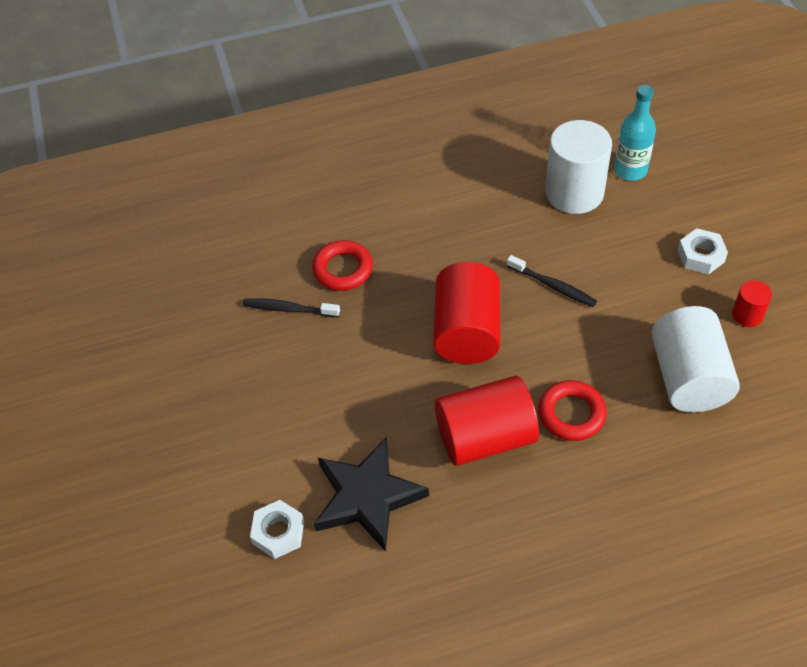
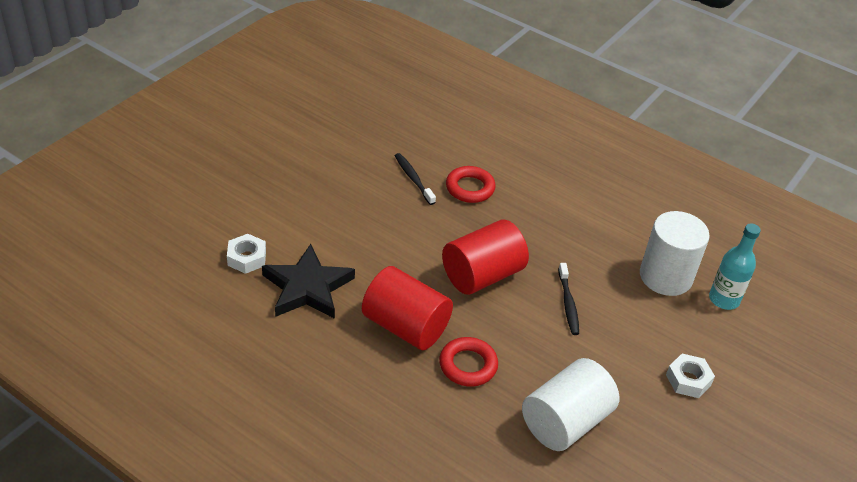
camera: 45 degrees right, 10 degrees down
red cylinder [732,280,772,327] -> none

